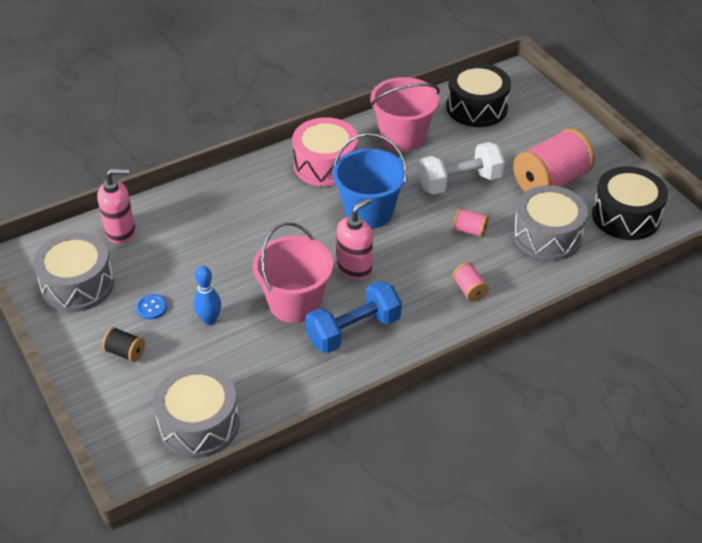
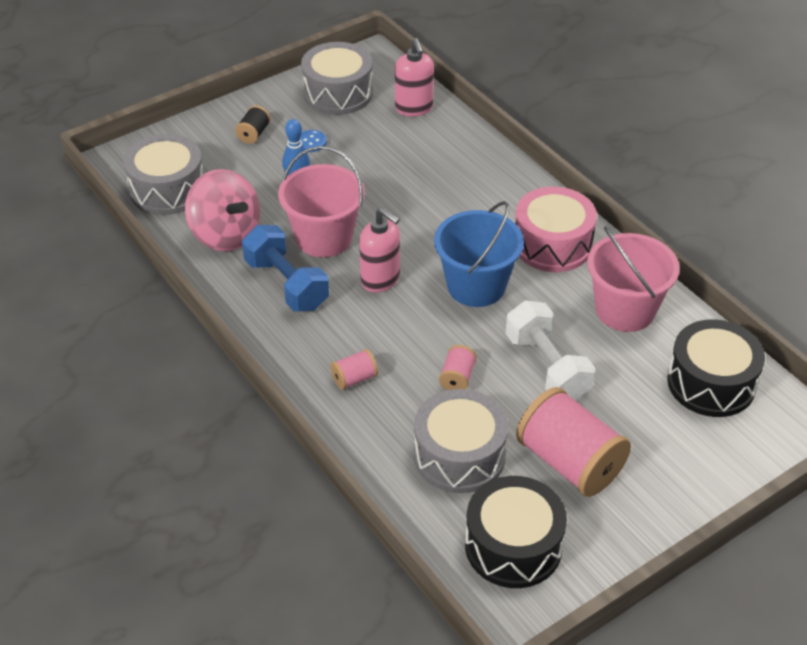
camera: 85 degrees right, 0 degrees up
none -> pink spinning top [185,169,260,251]

